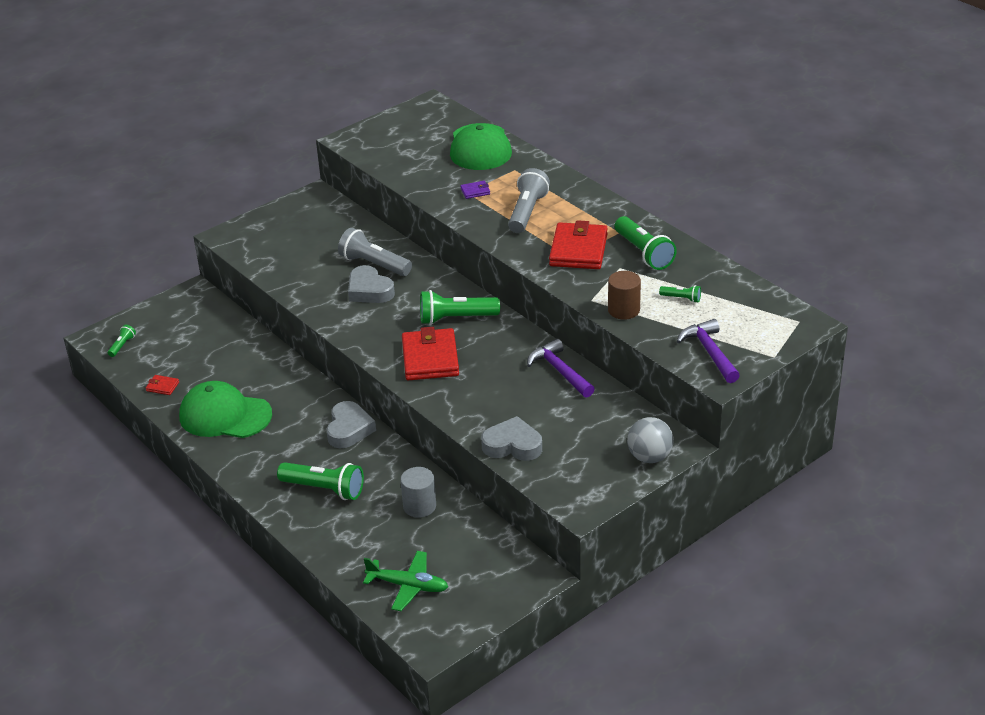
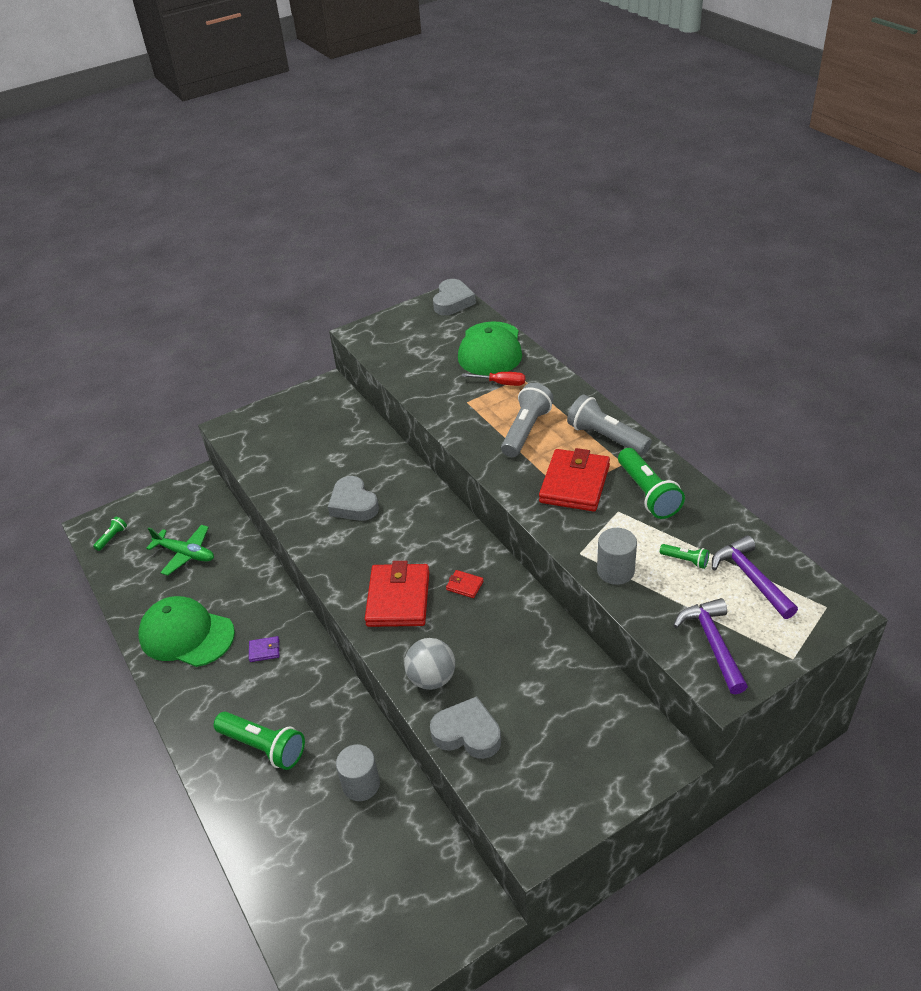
camera: 10 degrees right, 5 degrees up
red wallet [146,375,179,395] -> red wallet moved to [446,570,484,598]
grey heart [327,401,376,448] -> grey heart moved to [433,279,476,315]
grey flashlight [338,228,412,276] -> grey flashlight moved to [567,394,652,455]
green plane [363,551,448,611] -> green plane moved to [146,525,214,576]
green flashlight [420,290,500,325] -> none
purple wallet [460,181,490,199] -> purple wallet moved to [249,636,279,662]
purple hammer [527,339,595,398] -> purple hammer moved to [712,535,798,619]
brown cylinder [608,271,641,320] -> grey cylinder [597,528,637,585]
grey ball [627,417,674,463] -> grey ball moved to [404,638,455,690]
none -> red screwdriver [462,372,525,386]

